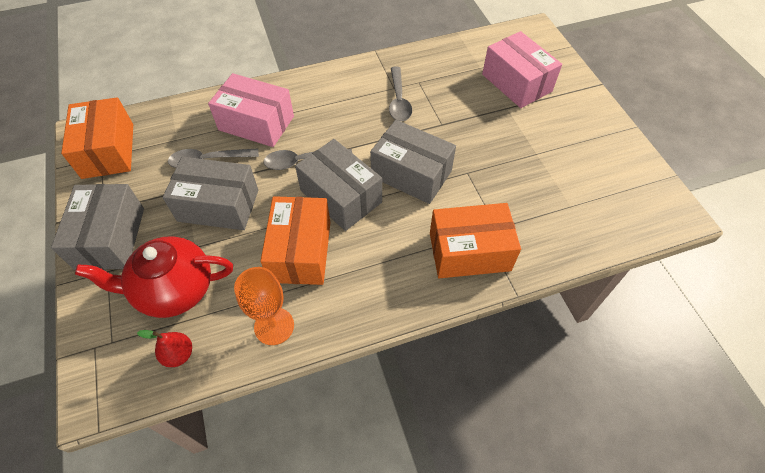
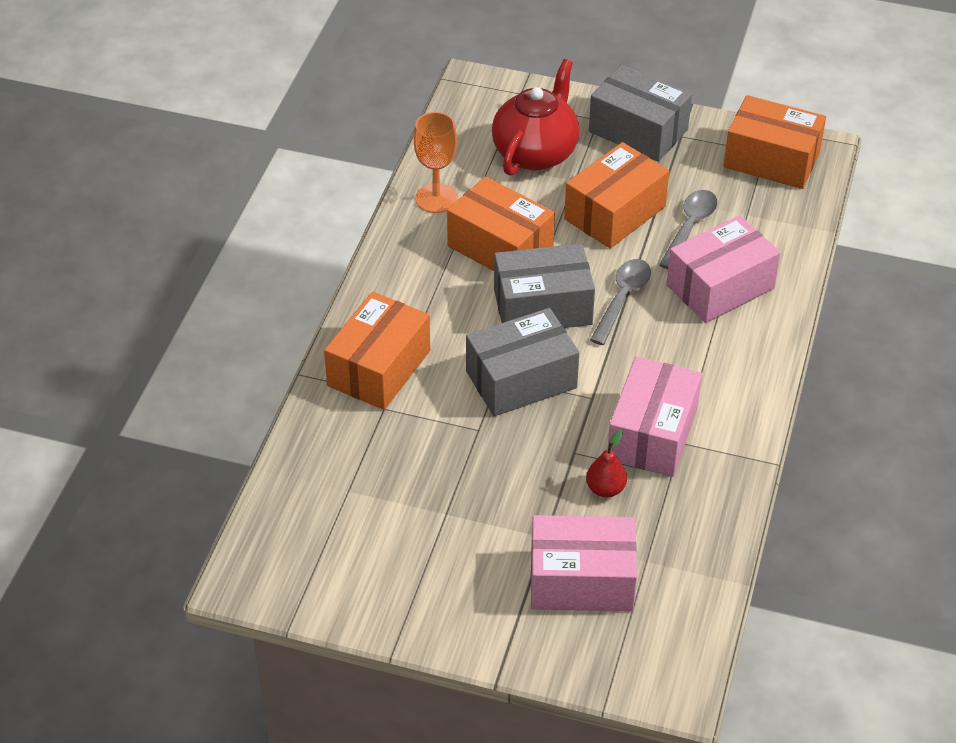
camera: 125 degrees right, 10 degrees down
red pear [137,330,192,367] -> red pear moved to [586,430,627,497]
grey box [163,157,258,230] -> orange box [564,142,669,249]
grey spoon [389,66,412,121] -> pink box [607,357,702,477]

